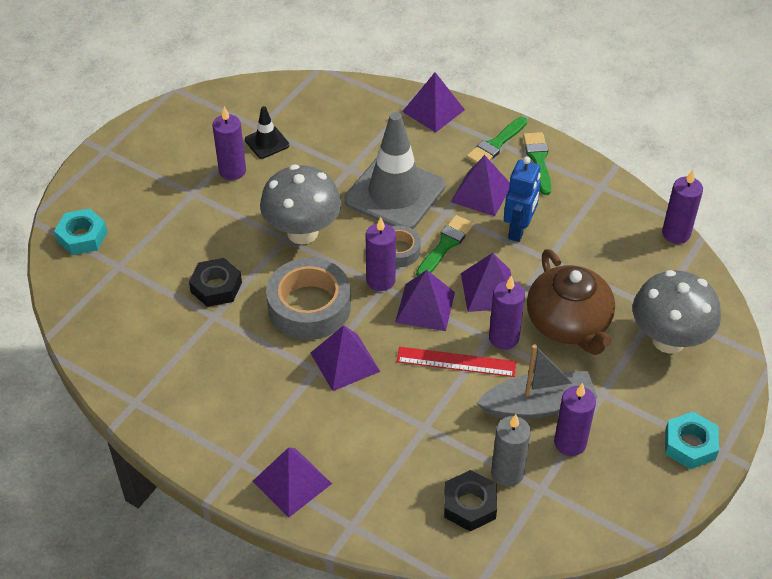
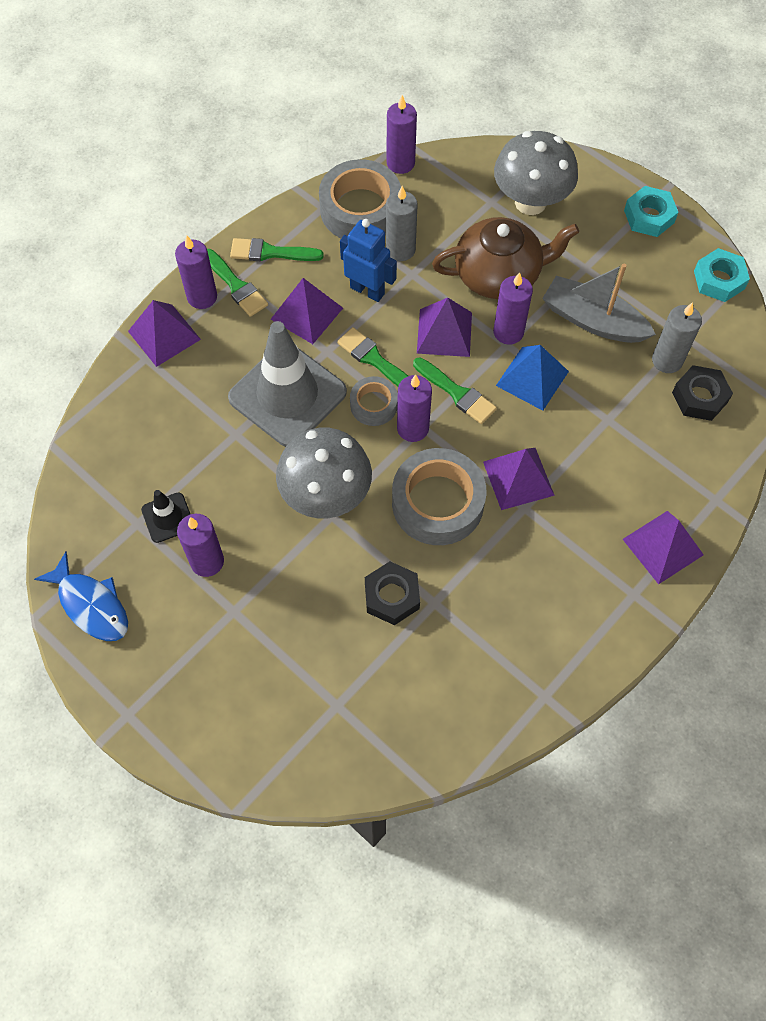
camera: 80 degrees left, 15 degrees up
turquoise nut [54,208,107,255] -> turquoise nut moved to [694,248,750,302]
purple pyramid [395,270,455,331] -> green brush [413,357,497,424]
red ruler [396,347,516,377] -> blue pyramid [496,345,569,411]
grey boat [477,344,597,419] -> grey boat turned 60 degrees counterclockwise [542,264,656,343]
purple candle [554,383,596,456] -> purple candle moved to [175,236,217,309]
none -> blue fish [34,552,128,641]
none -> grey tape [319,159,401,238]
none -> grey candle [386,186,418,261]

